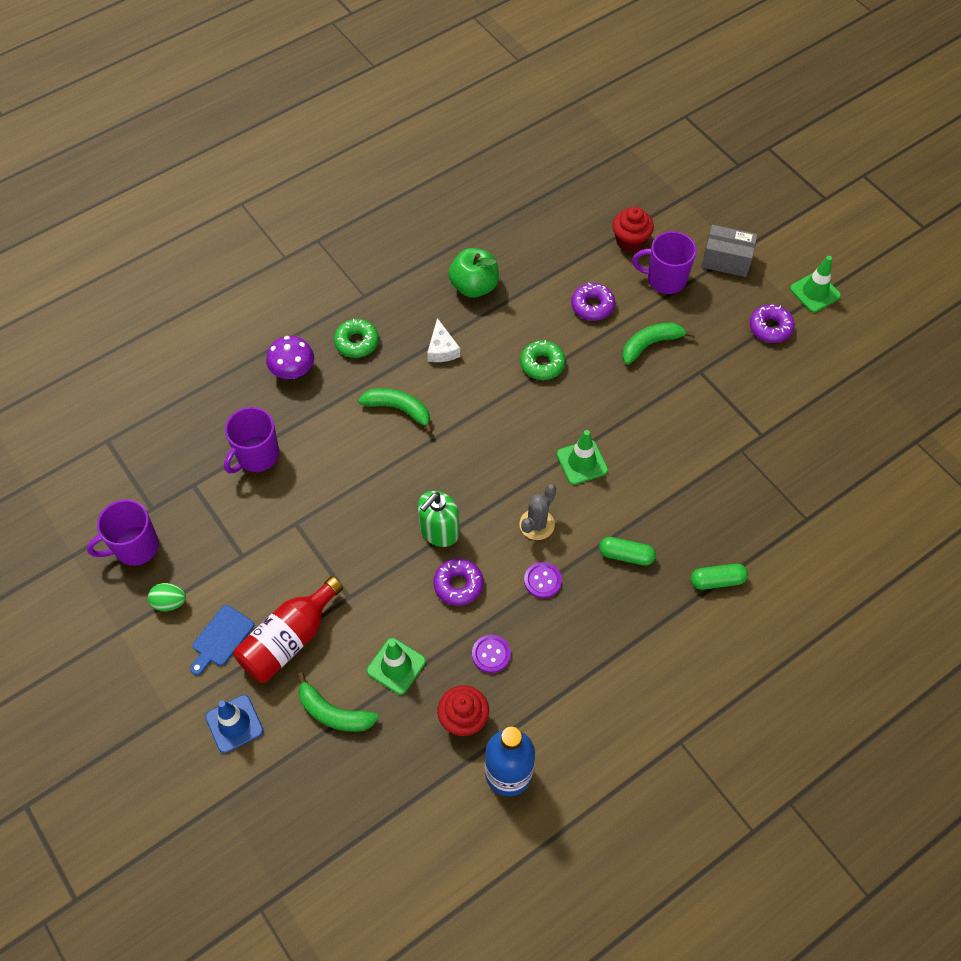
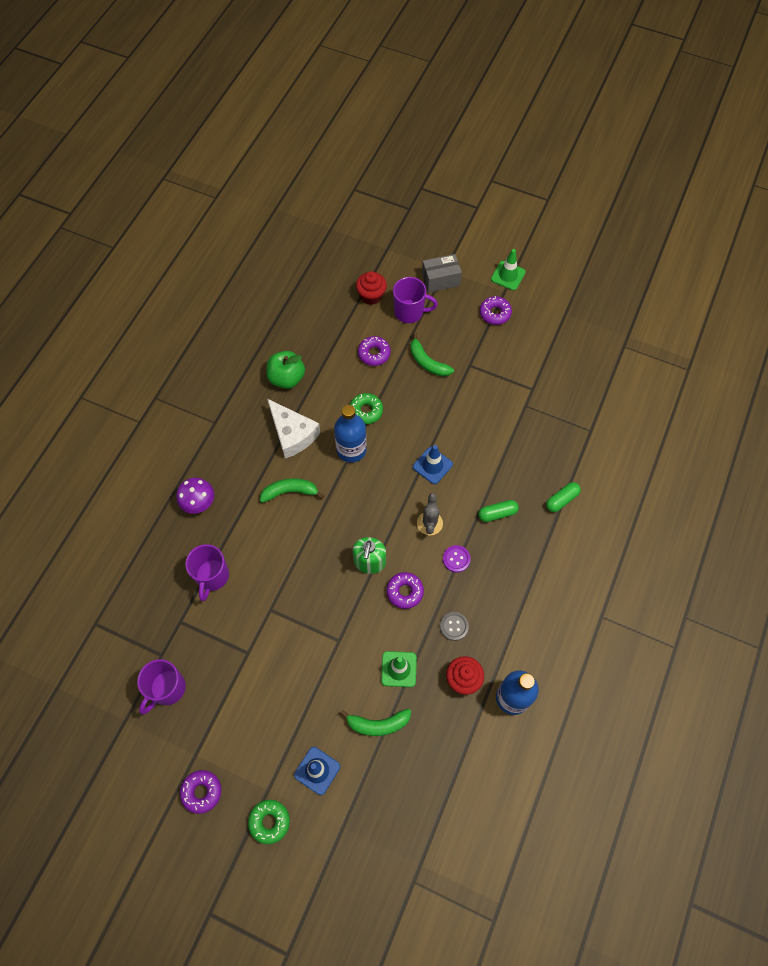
camera: 30 degrees left, 5 degrees up
green egg [148,583,186,611] -> none
blue cutting board [190,605,254,675] -> none
red bottle [234,576,343,683] -> none
green donut [334,319,379,358] -> green donut moved to [248,800,290,844]
white cheese [427,318,460,362] -> white cheese [267,399,320,458], size x1.77
purple button [472,635,511,673] -> grey button [440,612,469,641]
green traffic cone [557,430,608,485] -> blue traffic cone [413,445,453,484]
green banana [622,322,695,365] -> green banana turned 75 degrees counterclockwise [410,333,454,377]
purple mug [632,231,697,294] -> purple mug turned 150 degrees counterclockwise [393,277,438,323]
none -> purple donut [180,770,221,814]
none -> blue bottle [334,405,367,463]

